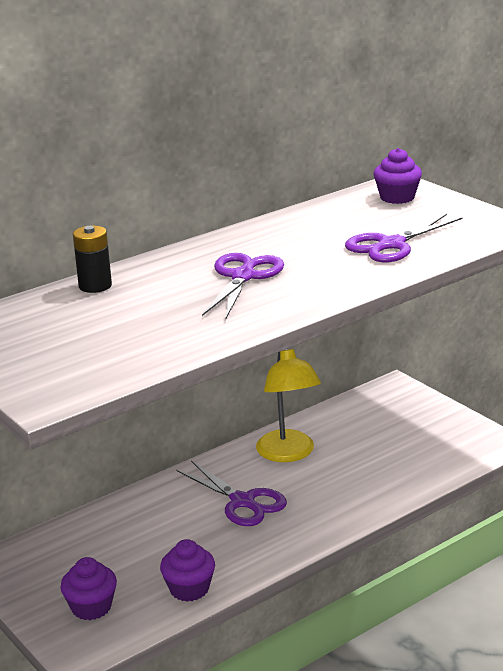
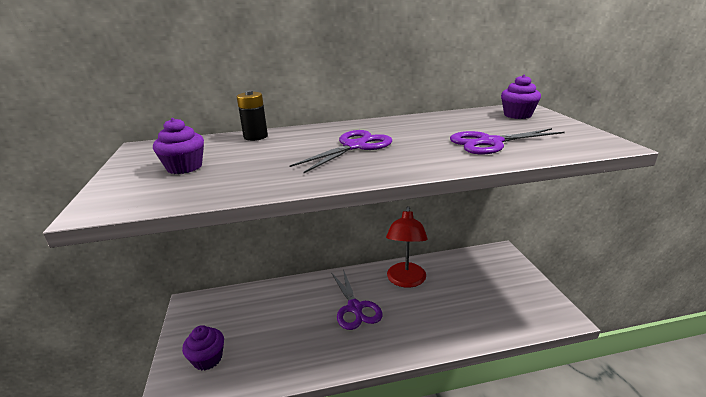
camera: 25 degrees right, 0 degrees up
purple cupcake [160,539,215,602] -> purple cupcake moved to [153,118,204,174]
yellow lamp [256,349,321,462] -> red lamp [386,206,428,288]

